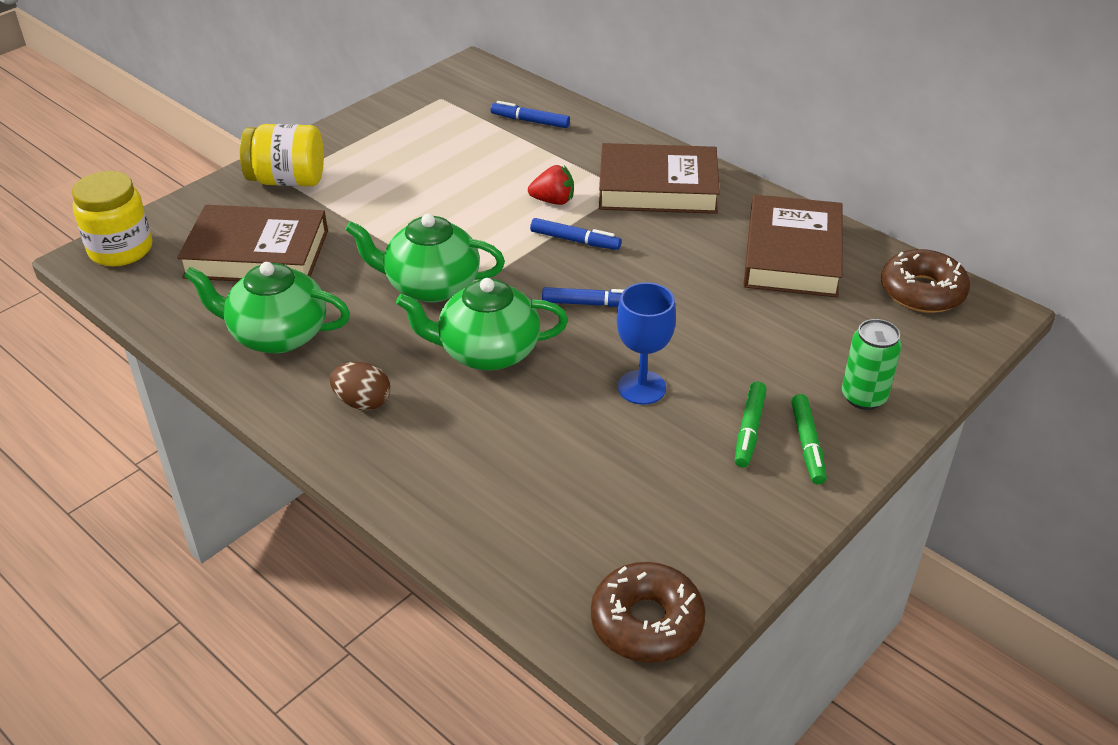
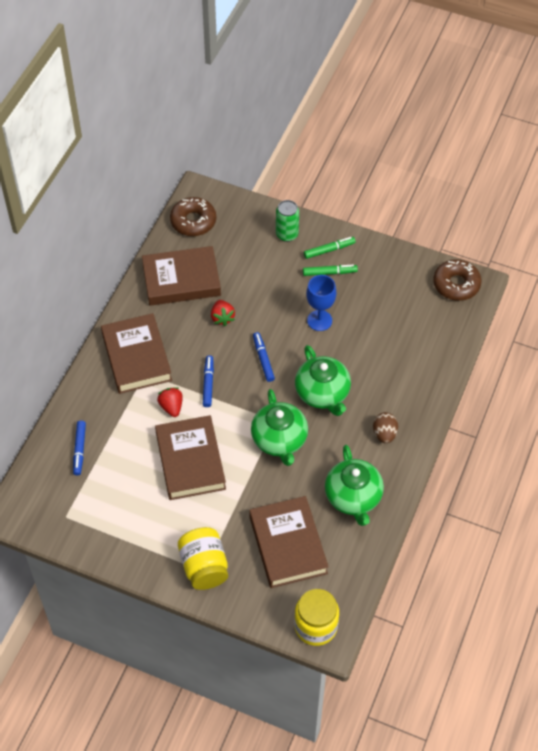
camera: 110 degrees left, 15 degrees up
none -> brown book [155,415,226,500]
none -> red strawberry [211,300,235,326]

